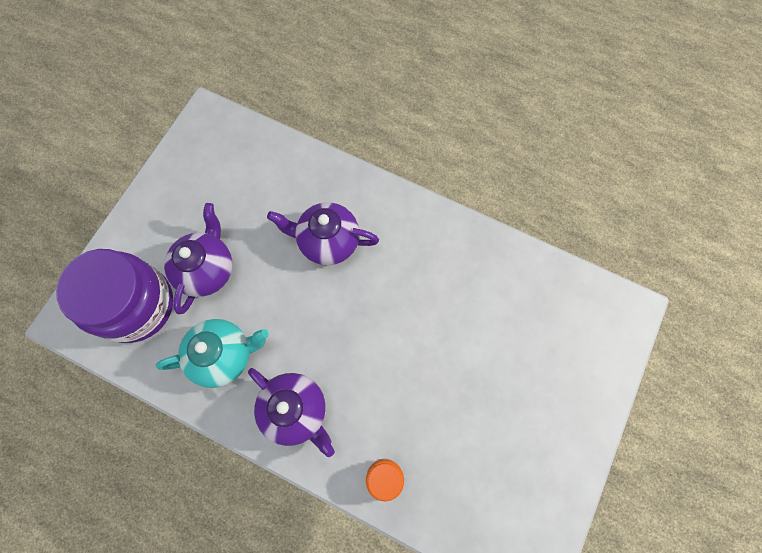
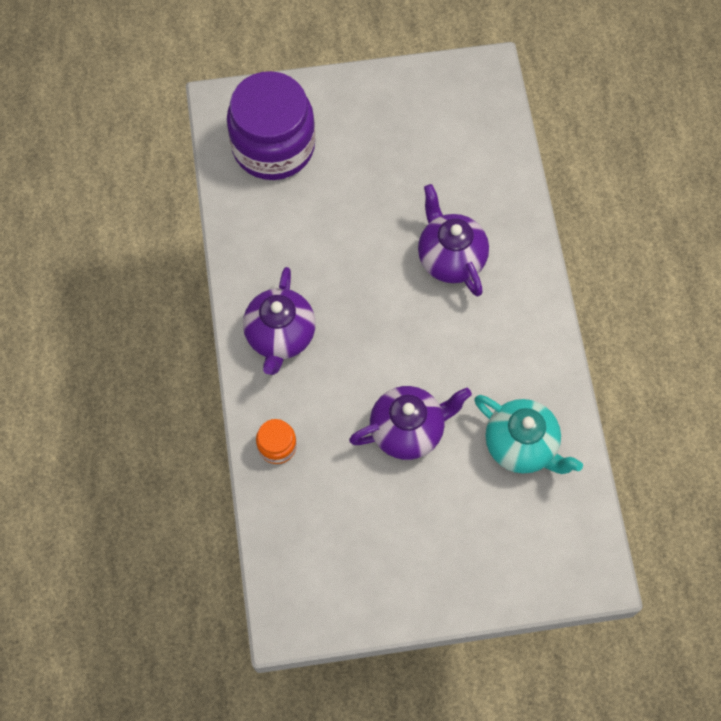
camera: 55 degrees right, 5 degrees down
turquoise teapot [156,319,269,388] -> turquoise teapot moved to [474,395,583,474]
purple teapot [164,203,232,314] -> purple teapot moved to [349,386,472,460]

